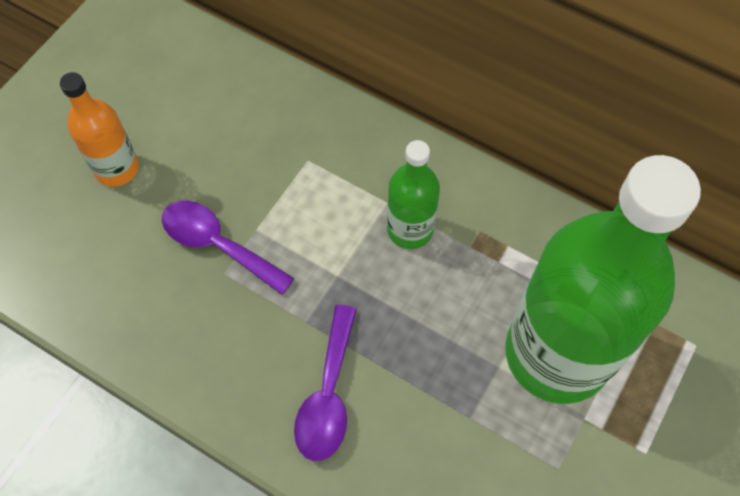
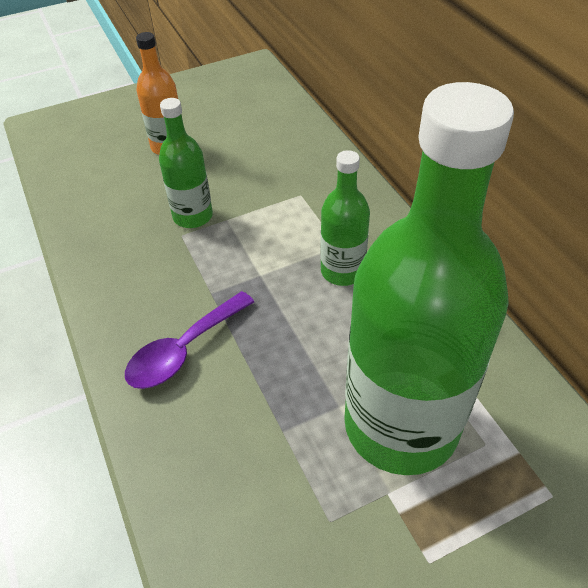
camera: 35 degrees right, 15 degrees down
purple spoon [162,201,295,295] -> green bottle [159,98,213,228]

